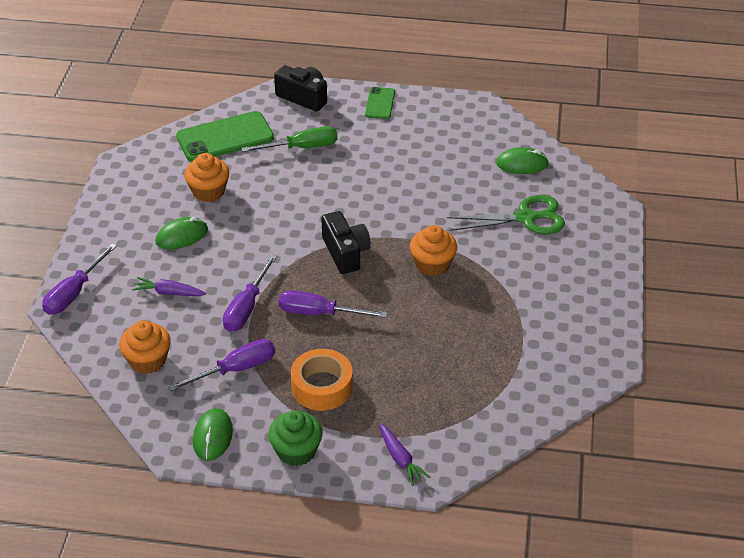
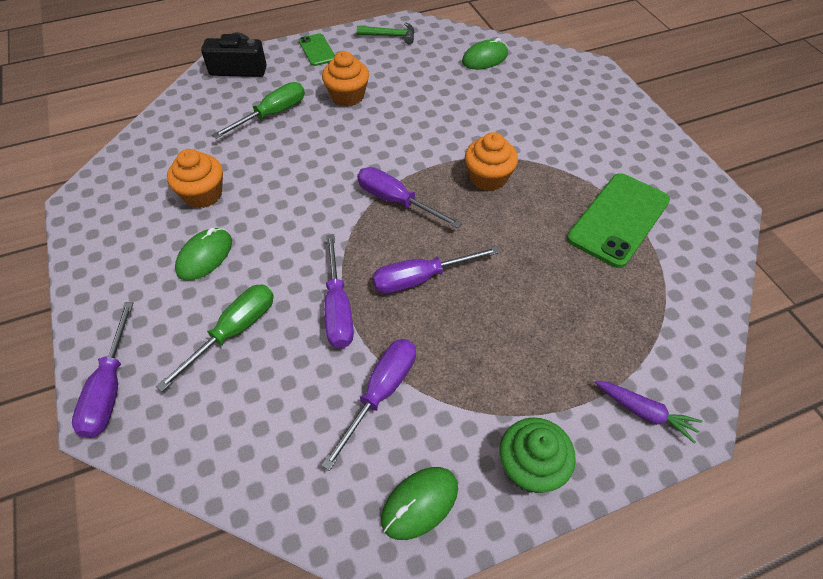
camera: 30 degrees left, 10 degrees up
orange cupcake [119,320,171,374] -> orange cupcake moved to [322,51,369,107]
purple carrot [132,277,206,296] -> green screwdriver [156,284,274,392]
green phone [176,111,274,162] -> green phone moved to [567,173,670,268]
green mouse [193,408,233,461] -> green mouse turned 75 degrees clockwise [381,467,458,540]
orange tape [291,349,353,411] -> none
black camera [322,211,371,274] -> purple screwdriver [357,167,462,228]
green scissors [447,195,565,234] -> none
none -> green hammer [357,22,414,44]

